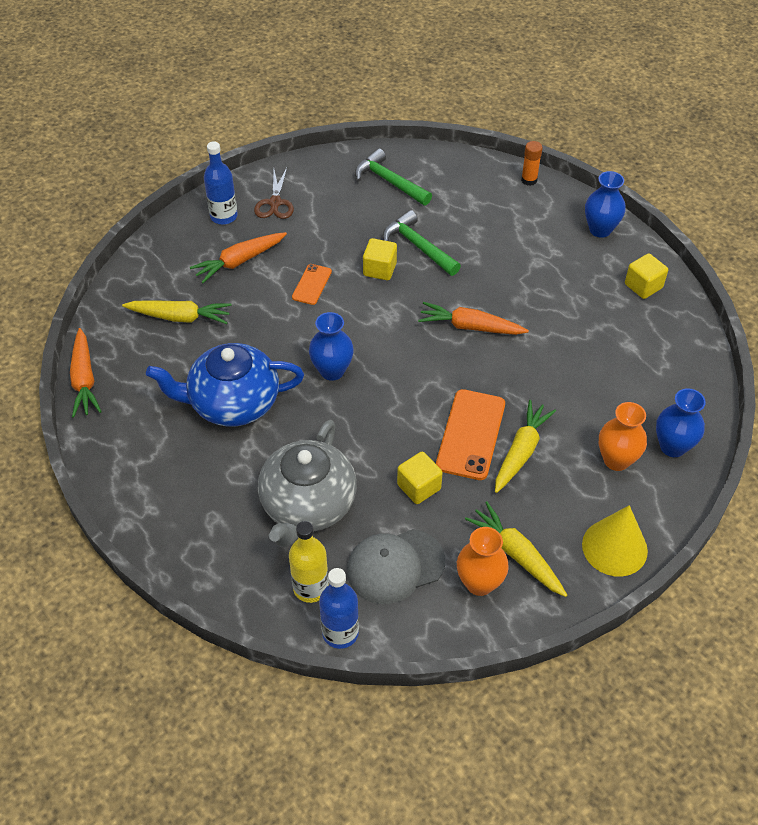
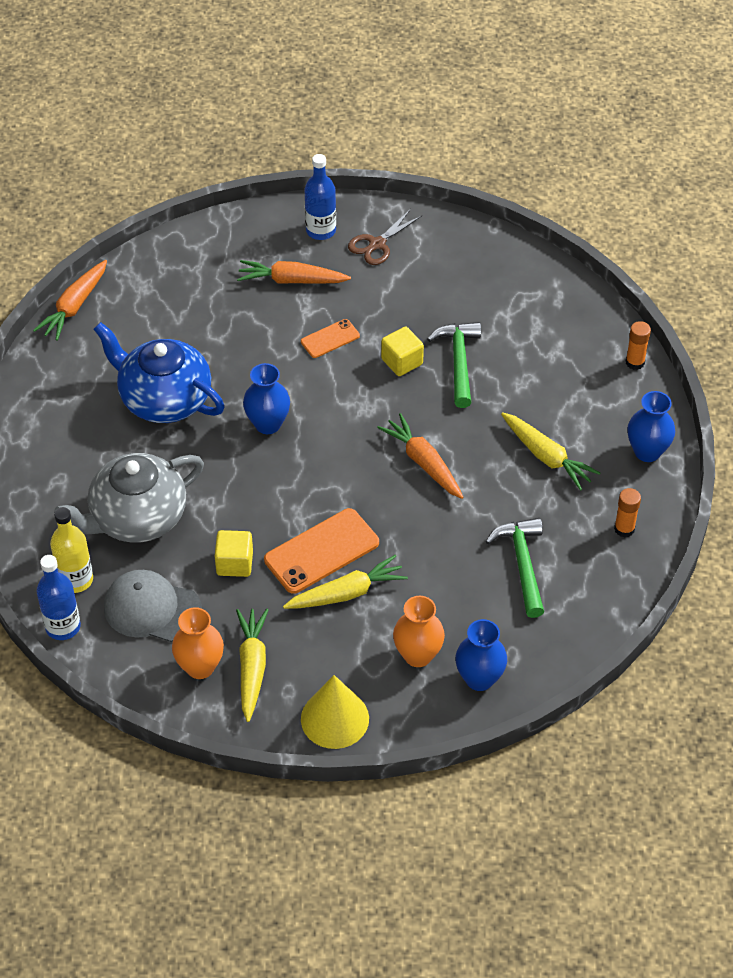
camera: 40 degrees right, 0 degrees up
yellow carrot [122,300,232,324] -> yellow carrot moved to [501,412,600,491]
green hammer [355,148,432,205] -> green hammer moved to [486,518,544,618]
yellow cube [625,253,668,299] -> orange glue stick [614,488,641,537]

